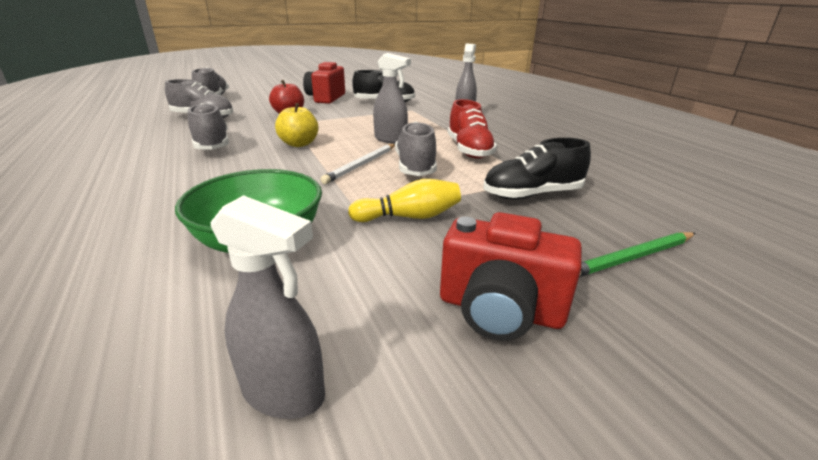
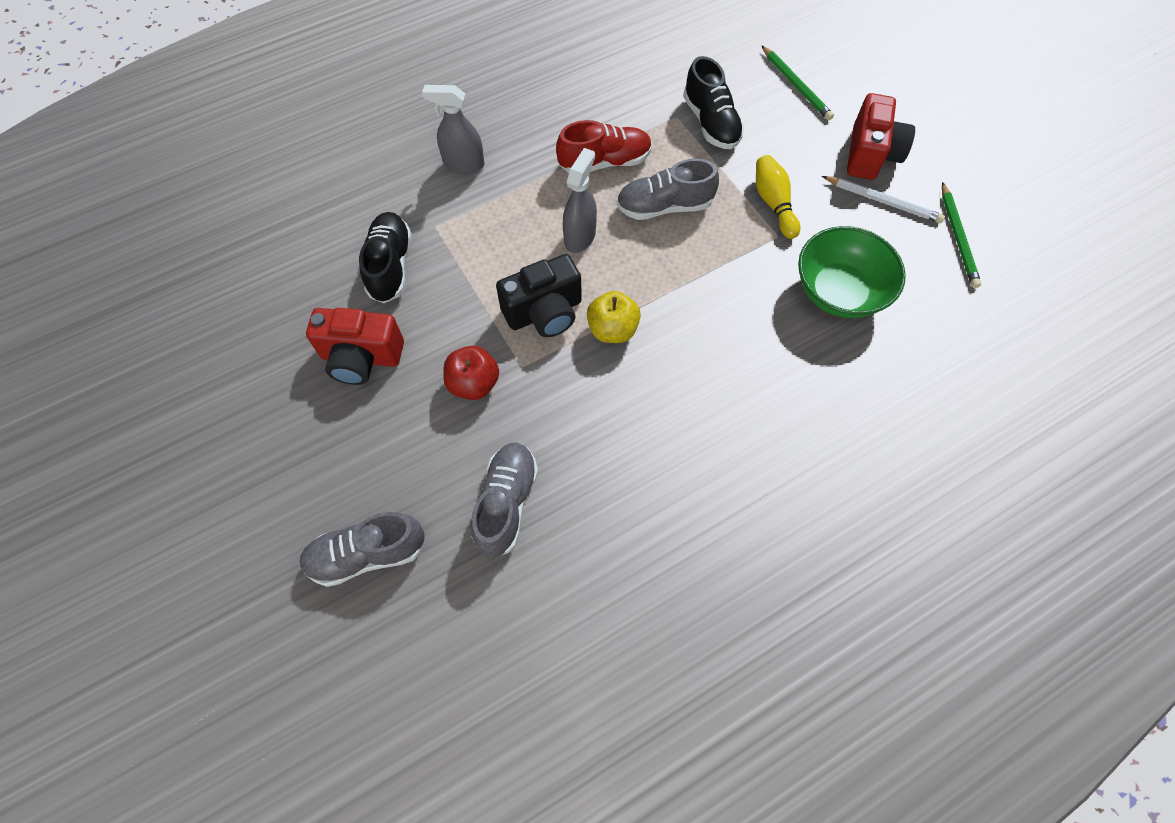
camera: 95 degrees left, 35 degrees up
grey shoe [188,103,229,149] -> none
grey spray bottle [211,195,325,419] -> green pencil [942,182,981,288]
white pencil [320,144,395,184] -> white pencil moved to [822,176,945,223]
none -> black camera [496,254,582,337]

